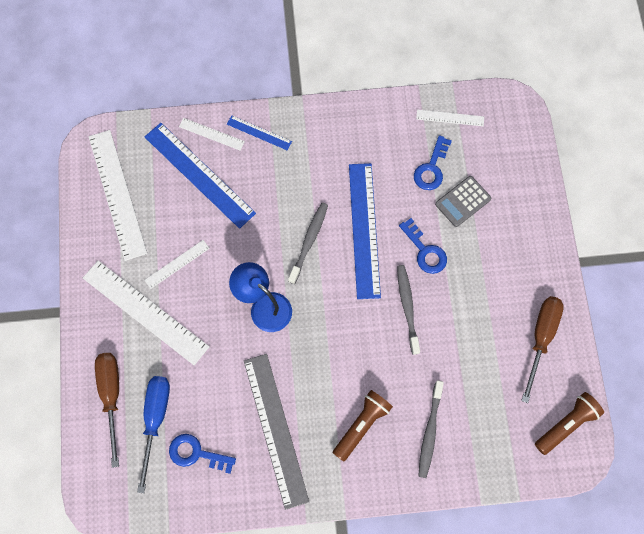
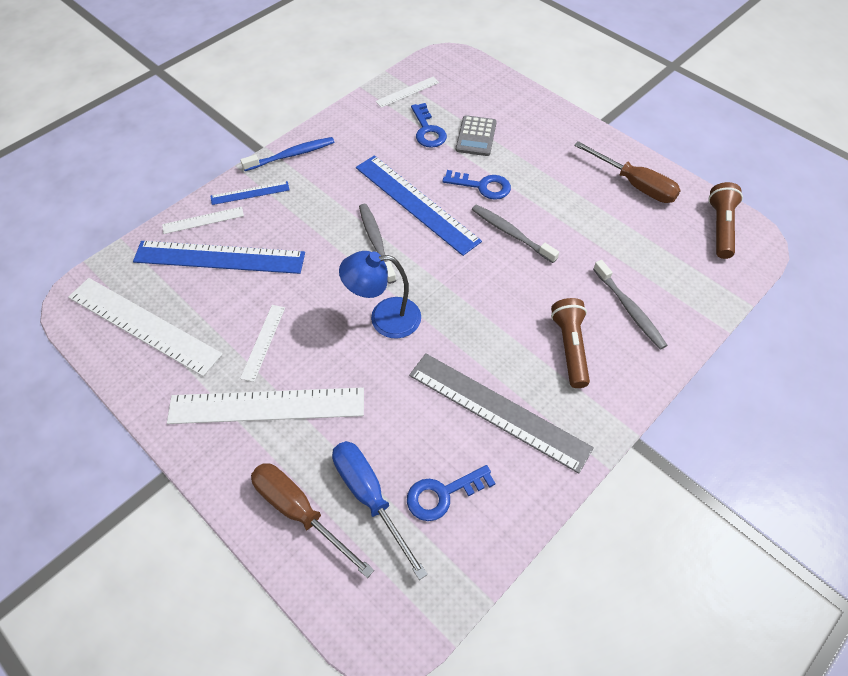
camera: 40 degrees left, 15 degrees down
brown screwdriver [521,296,564,403] -> brown screwdriver turned 150 degrees clockwise [574,141,681,203]
none -> blue toothbrush [240,137,335,171]

